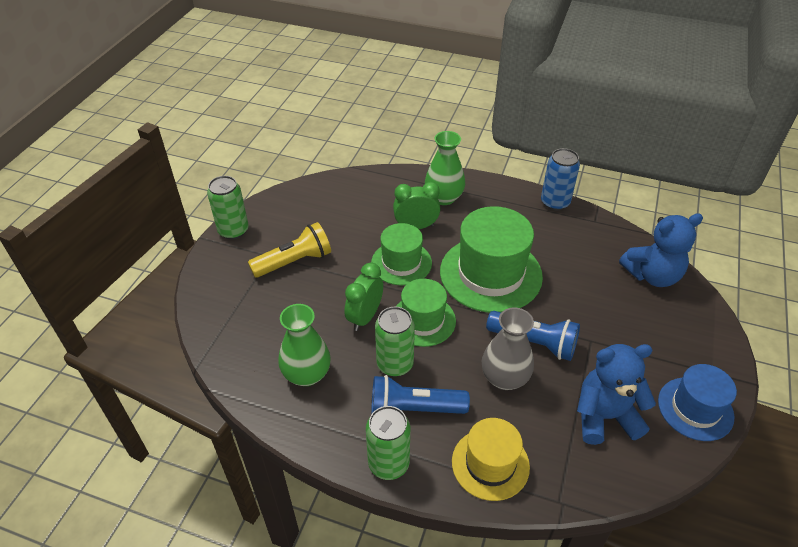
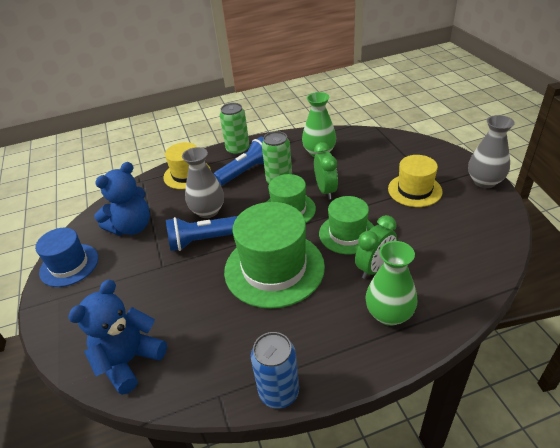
camera: 145 degrees right, 5 degrees down
green can [207,176,249,239] -> grey vase [468,115,515,188]
yellow flashlight [248,222,331,278] -> yellow hat [388,155,442,207]

